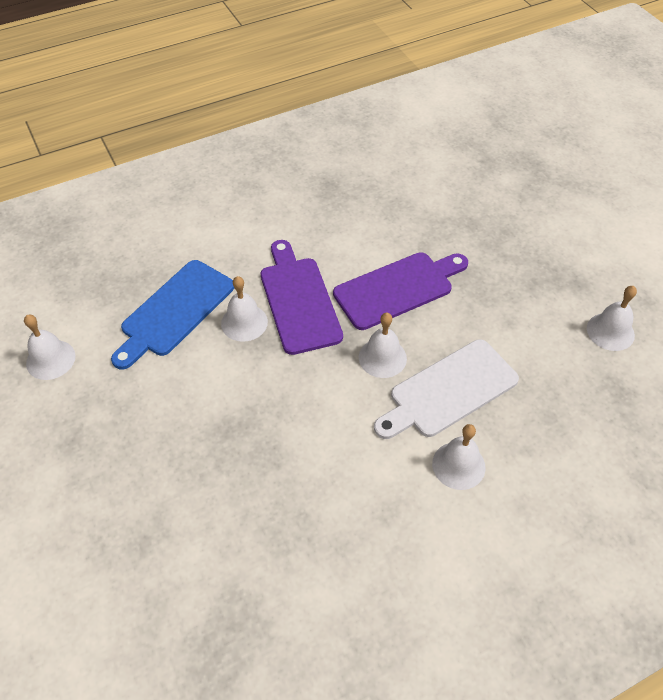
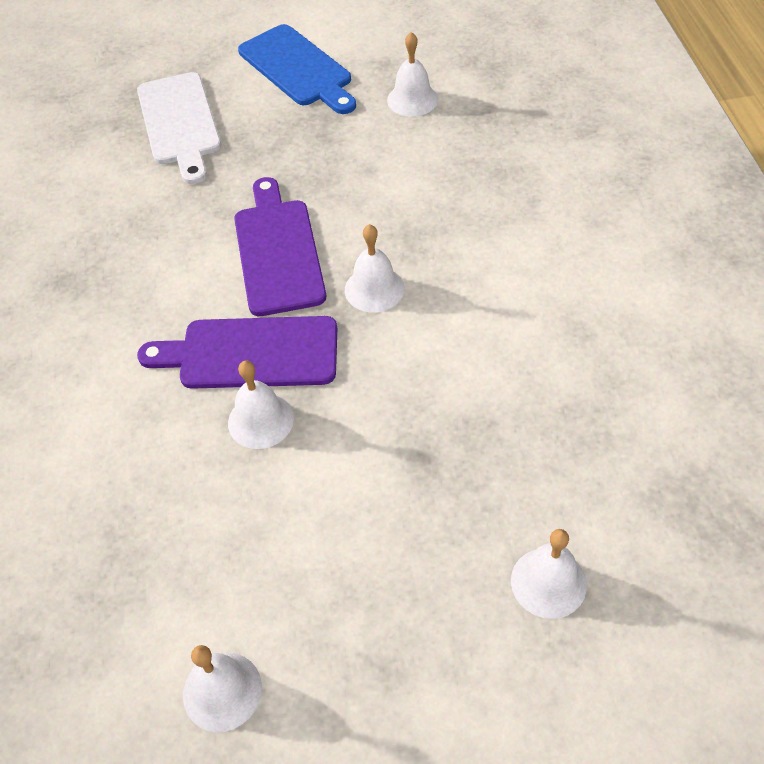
camera: 70 degrees left, 0 degrees up
blue cutting board [111,260,234,369] -> blue cutting board moved to [238,24,356,114]
white cutting board [374,339,519,439] -> white cutting board moved to [137,72,221,184]
white bell [432,424,485,490] -> white bell moved to [511,529,587,619]

